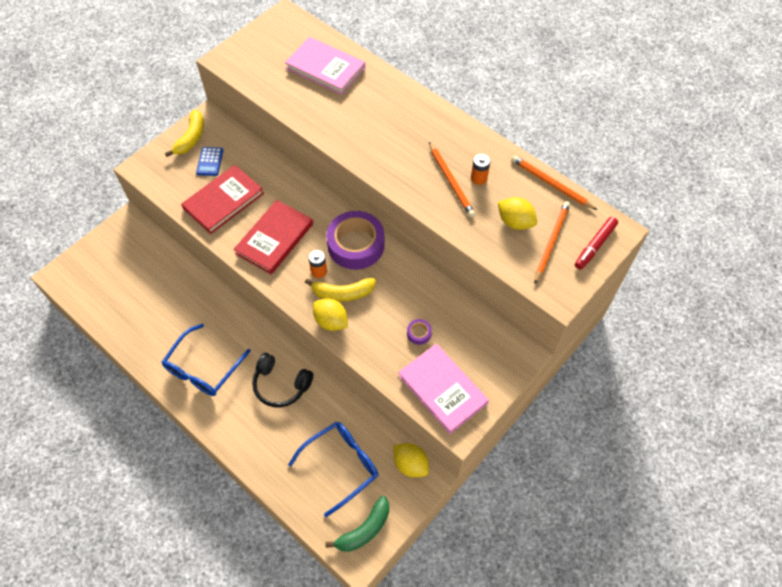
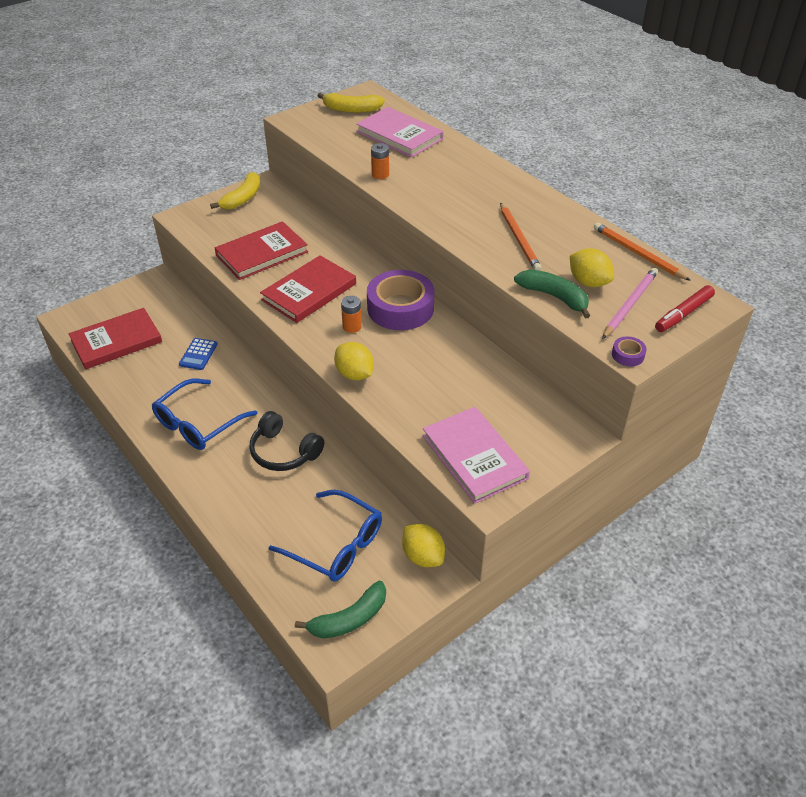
camera: 10 degrees right, 15 degrees down
blue calculator [196,147,223,176] -> blue calculator moved to [179,338,218,370]
blue glasses [288,421,378,517] -> blue glasses turned 60 degrees clockwise [269,490,382,582]
yellow banana [305,278,376,302] -> yellow banana moved to [317,93,385,113]
purple tape [407,319,432,345] -> purple tape moved to [612,336,647,366]
orange battery [471,154,490,185] -> orange battery moved to [371,143,389,179]
orange pencil [534,201,570,284] -> pink pencil [602,268,658,339]
none -> red book [69,308,162,369]
none -> green banana [514,269,590,319]

